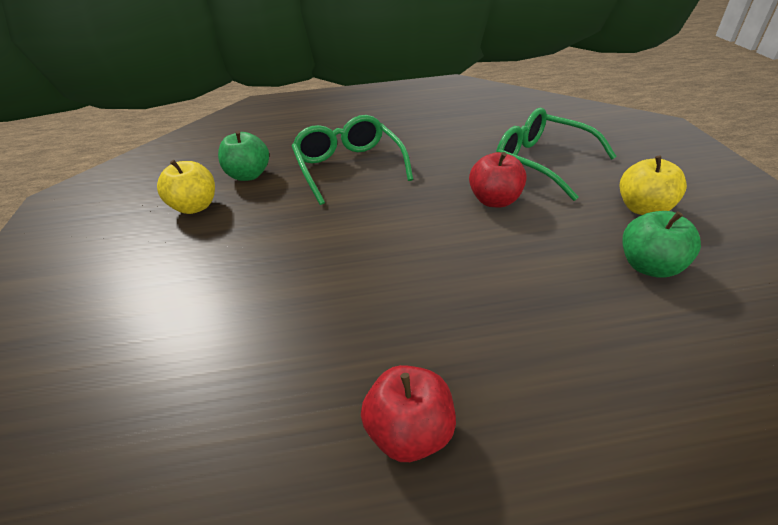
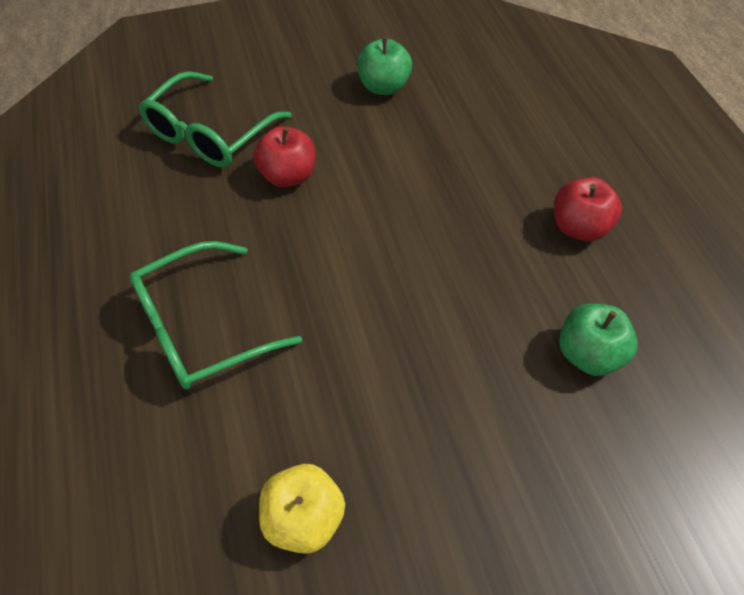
camera: 100 degrees left, 15 degrees up
green apple [218,131,269,181] -> green apple moved to [559,303,638,376]
yellow apple [620,156,687,215] -> none

